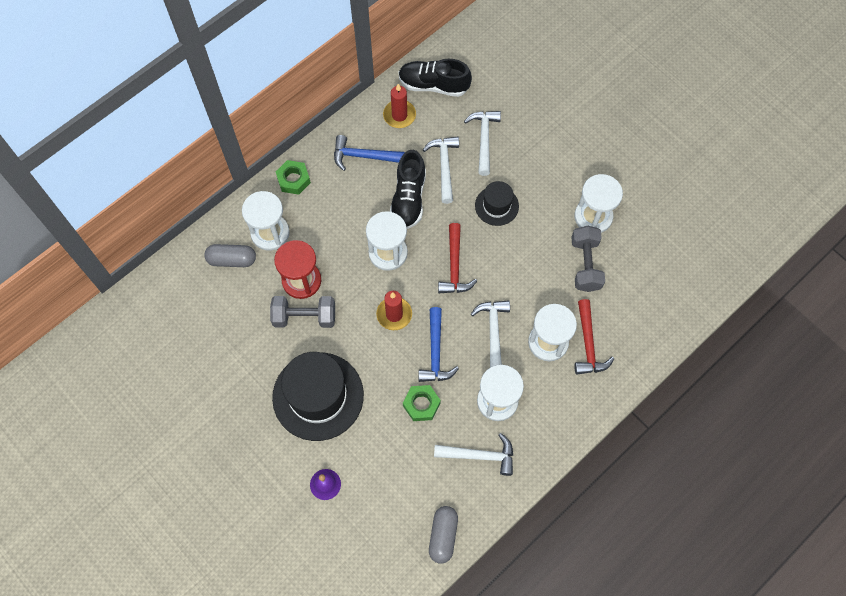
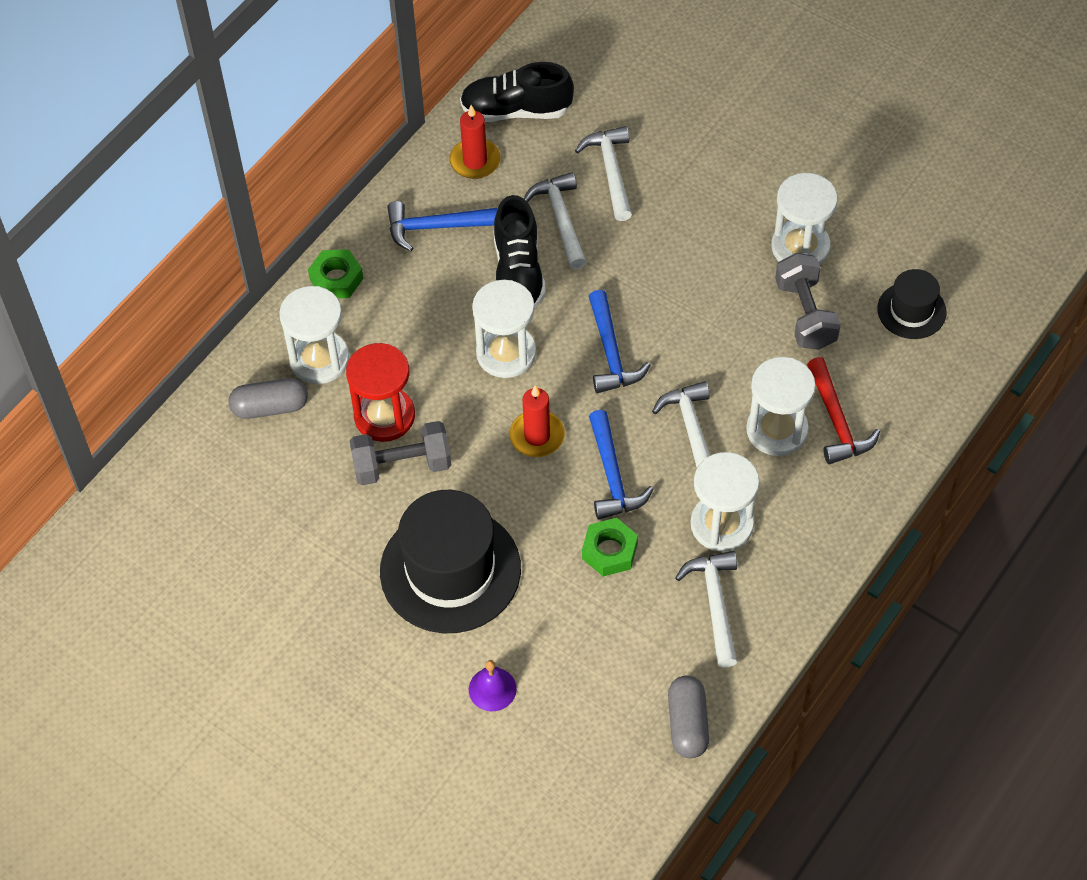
camera: 10 degrees left, 10 degrees down
white hammer [434,433,513,476] -> white hammer turned 90 degrees counterclockwise [675,551,737,668]
red hammer [438,223,477,293] -> blue hammer [589,290,650,393]
black hat [475,181,519,226] -> black hat moved to [877,269,946,339]

